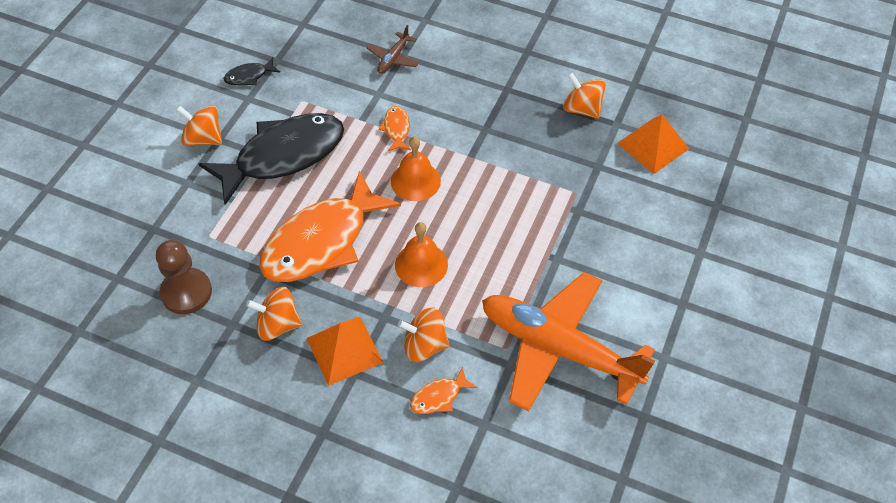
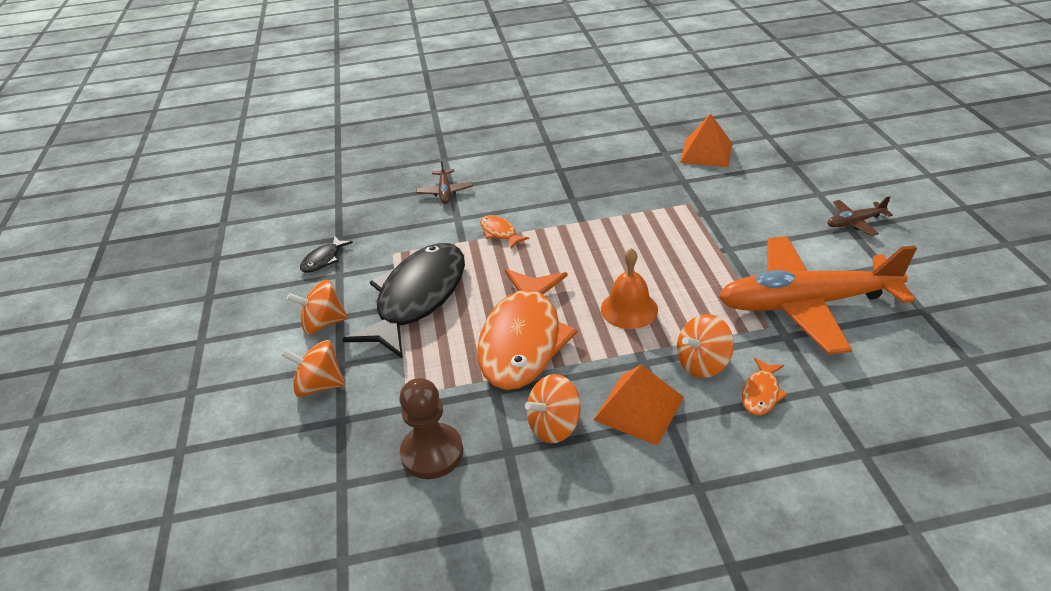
camera: 30 degrees left, 15 degrees down
orange bell [391,137,441,201] -> none
orange spinning top [563,73,606,119] -> orange spinning top moved to [281,340,345,397]
none -> brown plane [828,196,893,236]

